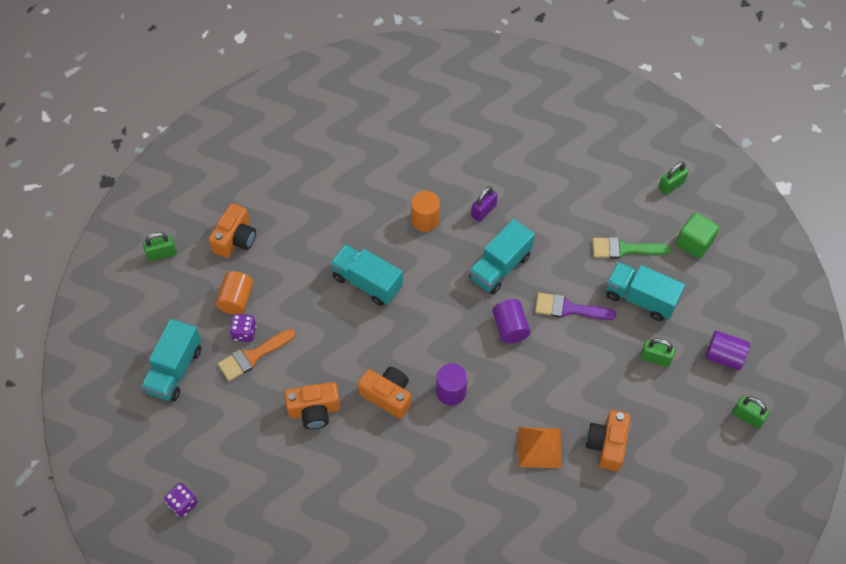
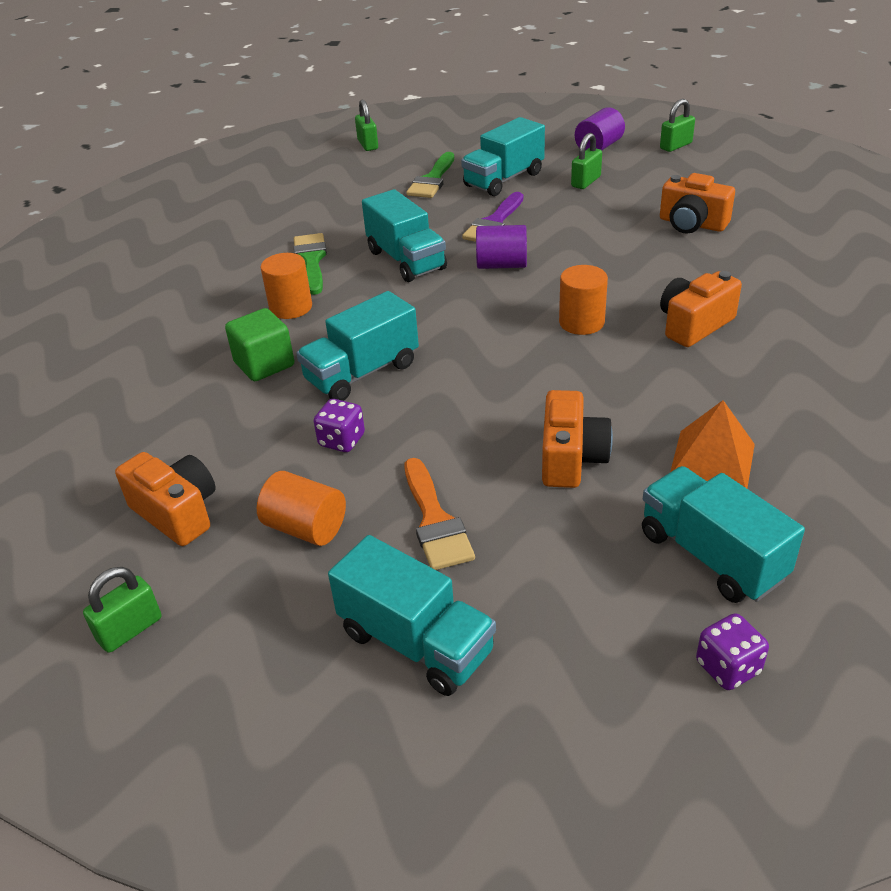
camera: 70 degrees left, 20 degrees down
green padlock [143,232,177,261] -> green padlock turned 45 degrees clockwise [83,567,162,653]
purple dice [229,314,256,342] -> purple dice moved to [314,399,365,452]
orange camera [358,367,411,419] -> orange camera moved to [660,271,742,347]
purple cylinder [436,363,468,405] -> orange cylinder [559,265,608,335]
purple padlock [471,187,498,222] -> green brush [294,233,327,295]
orange pyramid [519,427,561,469] -> orange pyramid moved to [670,400,755,488]
green cube [676,213,719,259] -> green cube moved to [225,308,294,381]
none -> turquoise truck [642,466,805,603]

